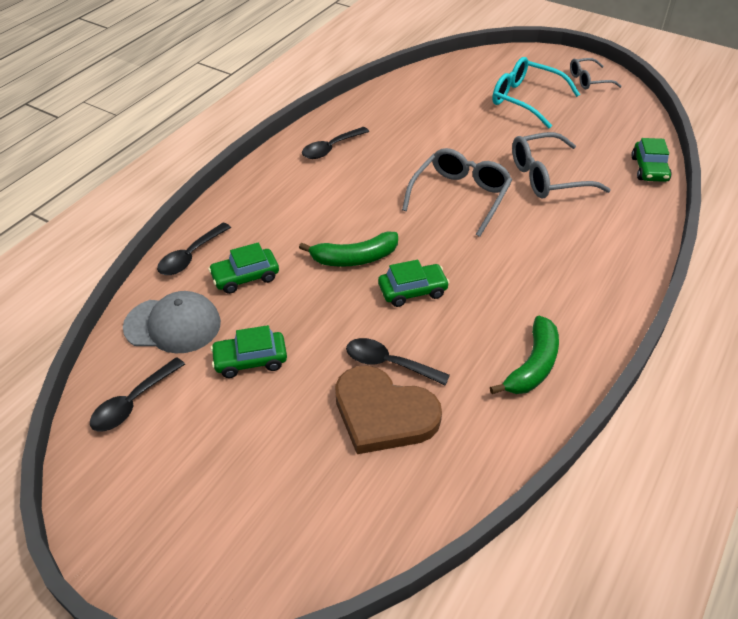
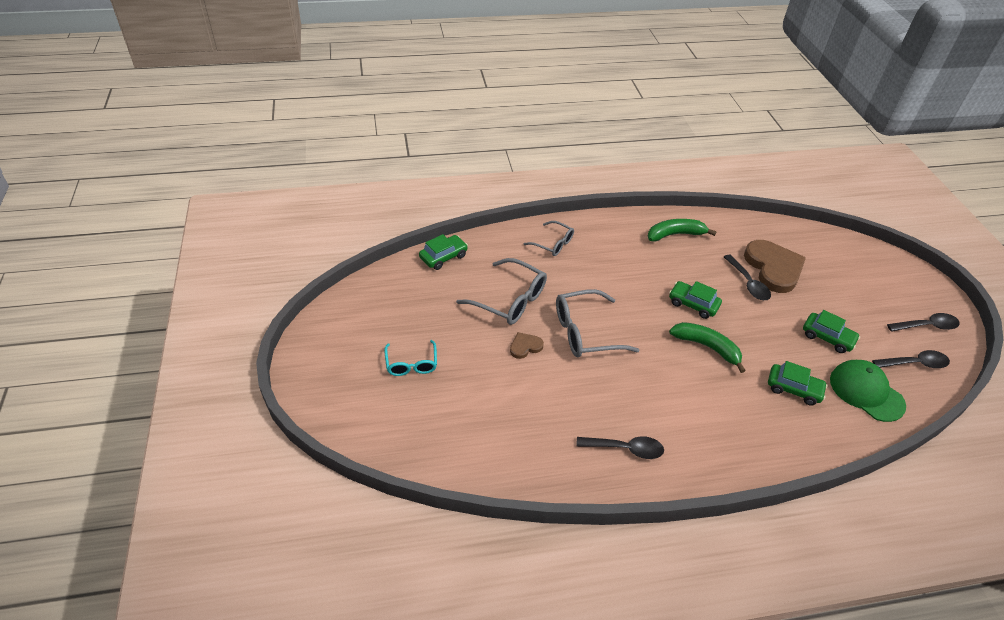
camera: 135 degrees left, 0 degrees up
grey cap [123,291,221,353] -> green cap [830,360,906,422]
black spoon [157,223,231,275] -> black spoon moved to [887,313,960,332]
turquoise glasses [492,57,580,128] -> turquoise glasses [384,340,437,376], size x0.61
grey glasses [570,58,622,89] -> grey glasses moved to [523,221,574,256]
none -> brown heart [510,332,544,359]

